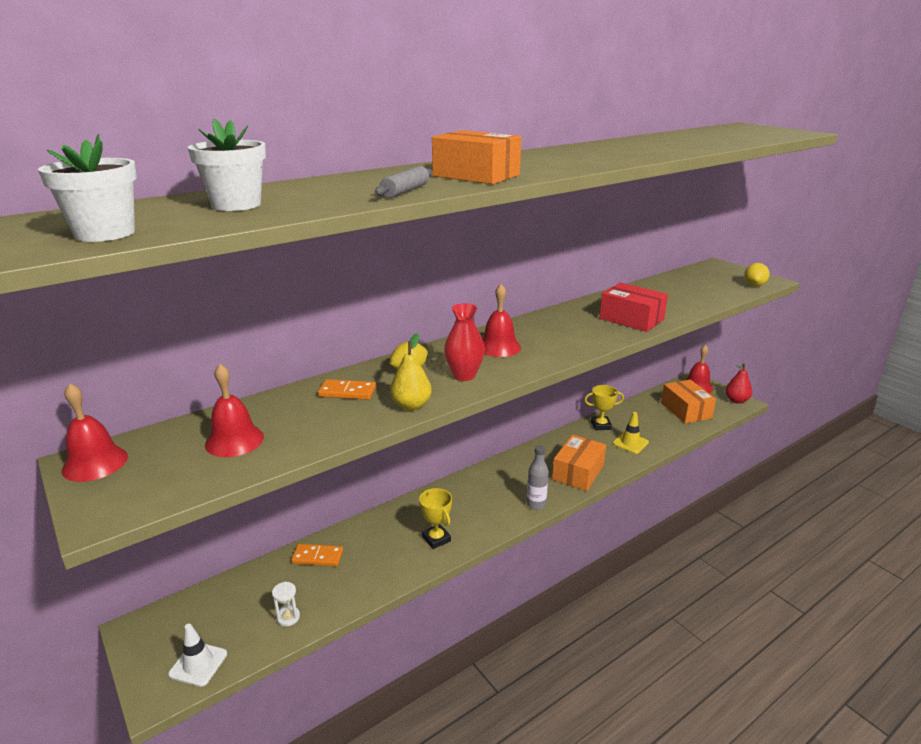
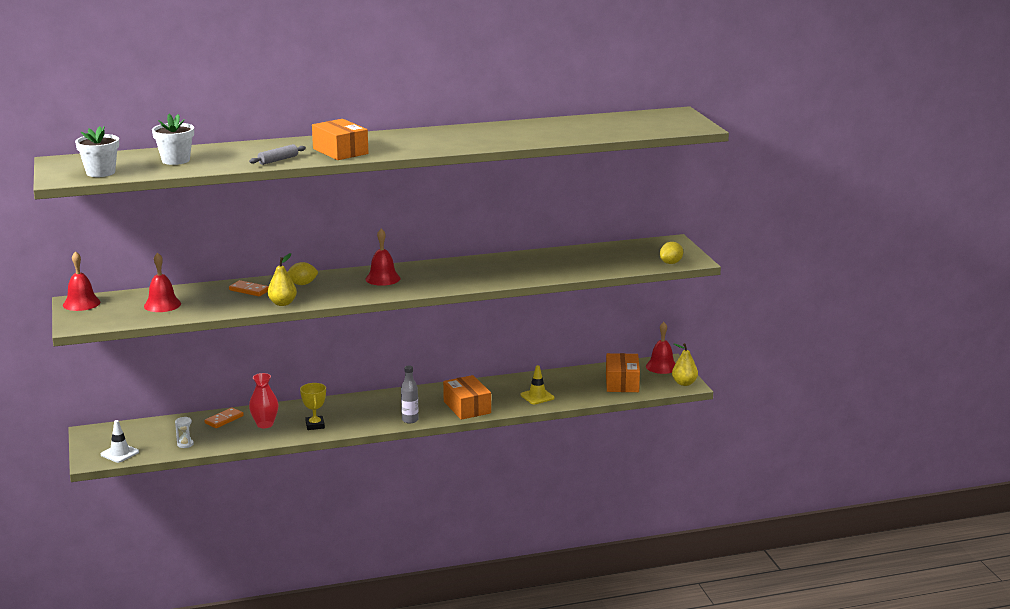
camera: 20 degrees right, 5 degrees down
orange domino [291,544,343,566] -> orange domino turned 75 degrees counterclockwise [204,407,244,428]
red vase [444,303,485,381] -> red vase moved to [249,373,278,428]
orange box [552,435,606,491] -> orange box turned 75 degrees counterclockwise [443,375,491,420]
yellow trophy [584,385,624,430] -> none
red box [599,282,668,332] -> none
red pear [725,363,752,404] -> yellow pear [672,343,698,386]

